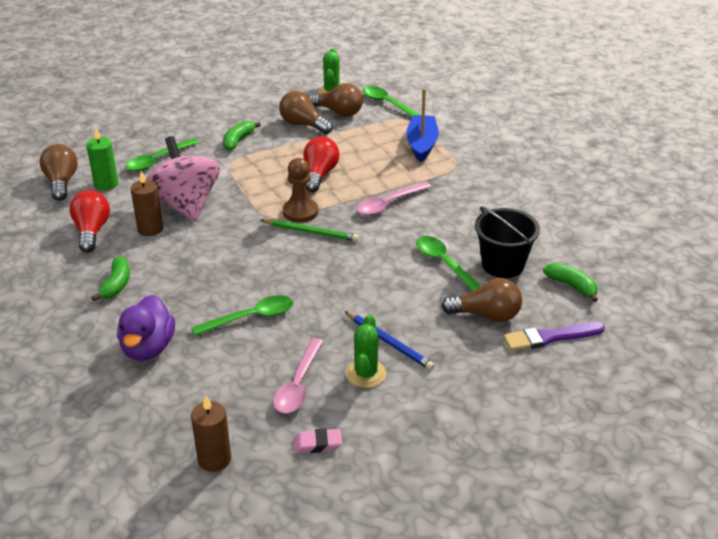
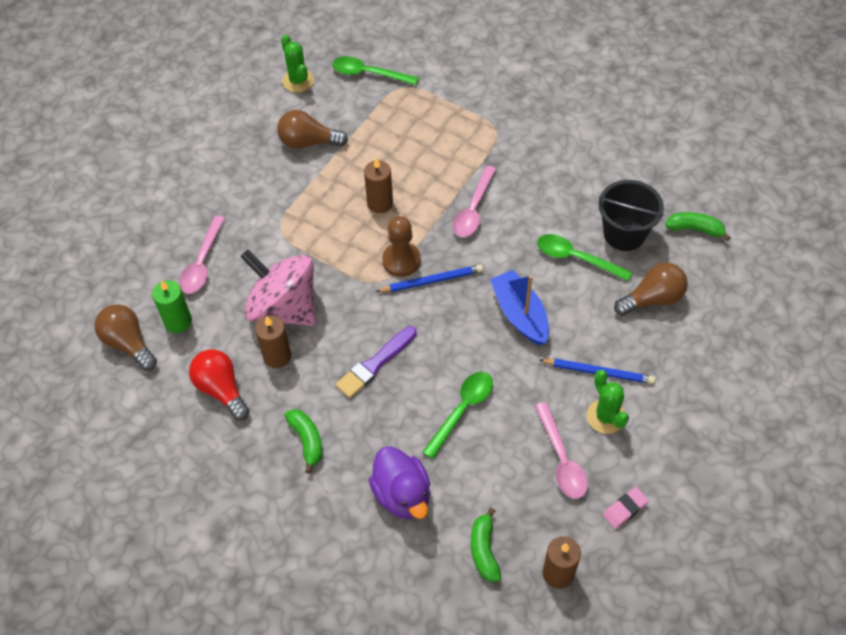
camera: 30 degrees left, 20 degrees up
green spoon [126,138,199,171] -> pink spoon [179,216,225,294]
green banana [223,121,261,151] -> green banana moved to [471,508,501,582]
green pencil [261,219,359,242] -> blue pencil [375,265,483,292]
red light bulb [304,137,340,192] -> brown candle [364,158,393,213]
brown light bulb [309,83,363,117] -> none
blue boat [406,88,439,162] -> blue boat moved to [490,270,549,345]
purple brush [503,322,605,351] -> purple brush moved to [335,326,417,398]

